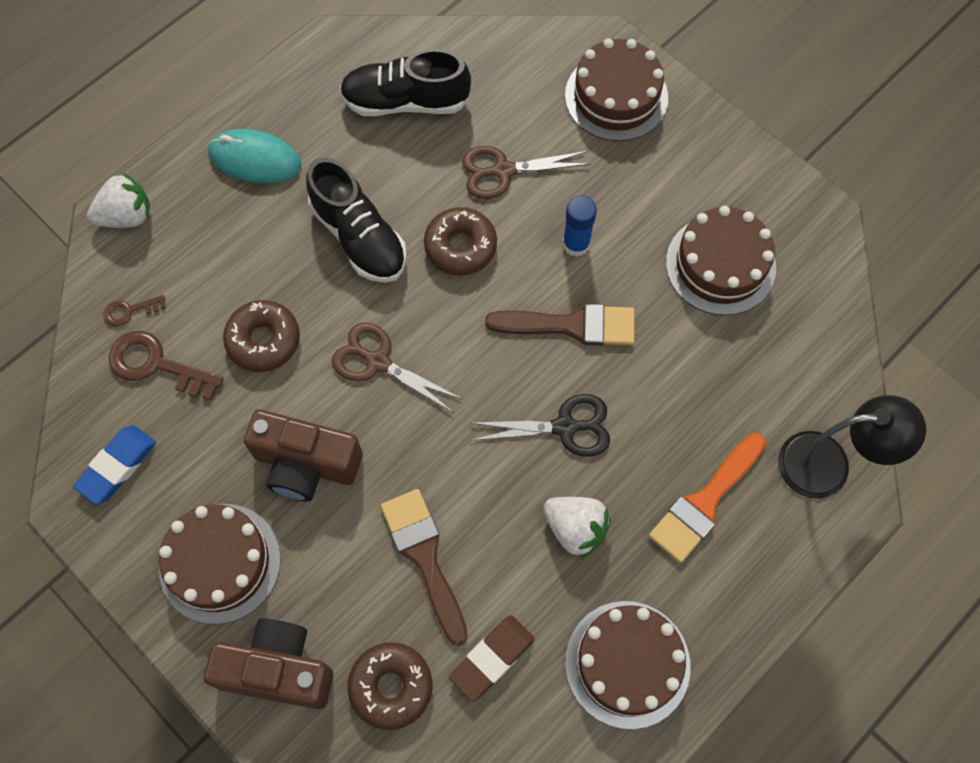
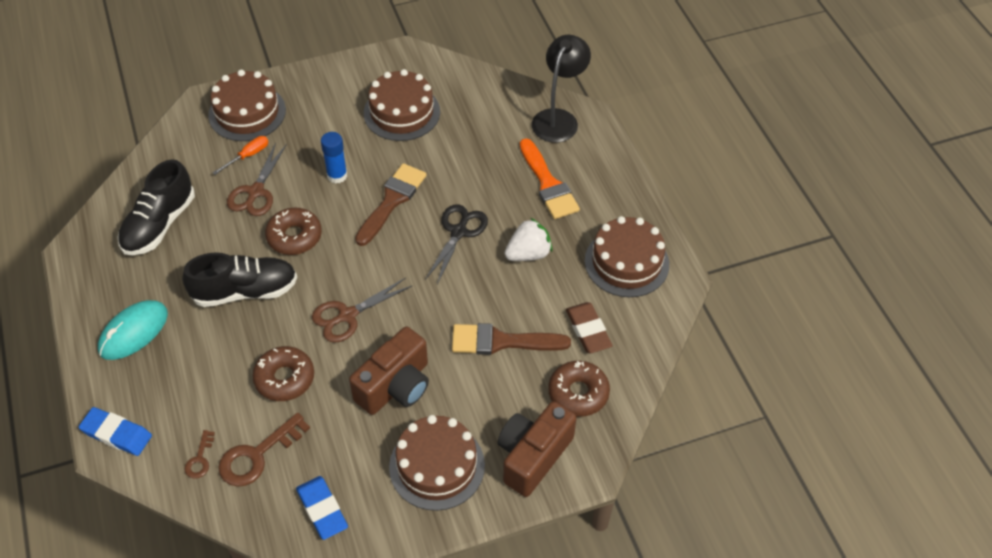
camera: 65 degrees left, 15 degrees down
white strawberry [87,173,150,228] -> blue eraser [79,407,152,456]
none -> orange screwdriver [212,136,268,175]

